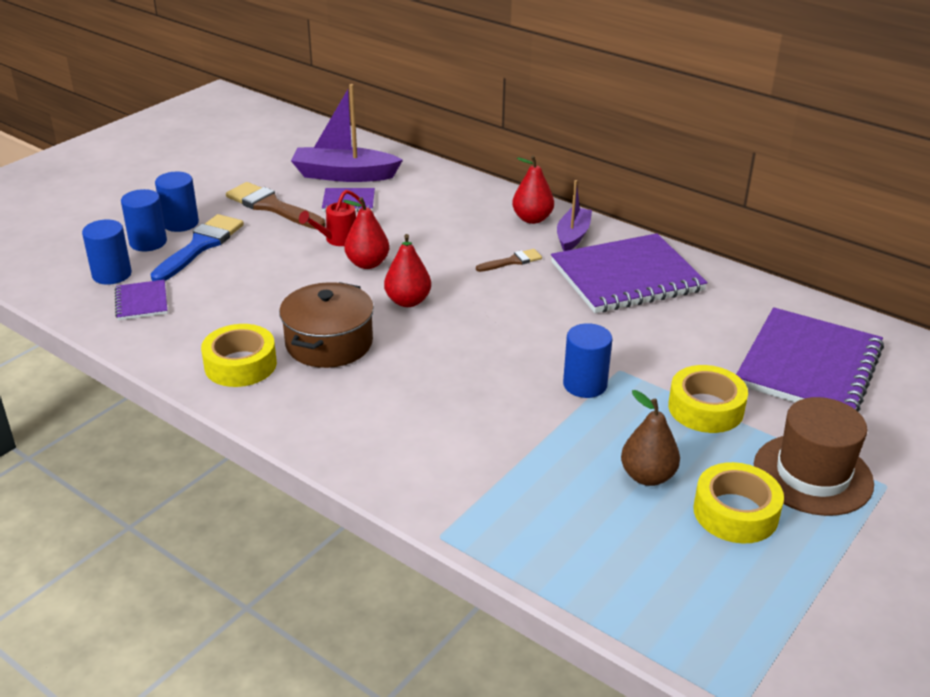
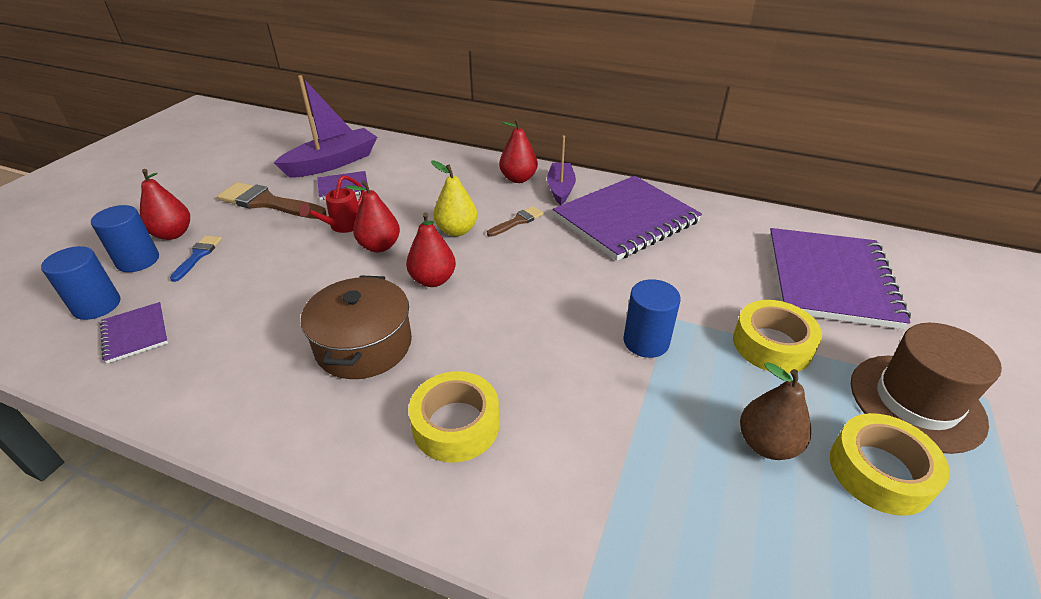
camera: 15 degrees left, 5 degrees up
blue brush [150,214,244,281] -> blue brush [170,236,222,282], size x0.54
blue cylinder [155,172,199,232] -> red pear [140,169,190,240]
yellow tape [201,324,277,387] -> yellow tape moved to [408,371,500,463]
purple boat [291,84,403,182] -> purple boat turned 150 degrees clockwise [274,75,377,178]
none -> yellow pear [431,161,477,236]

